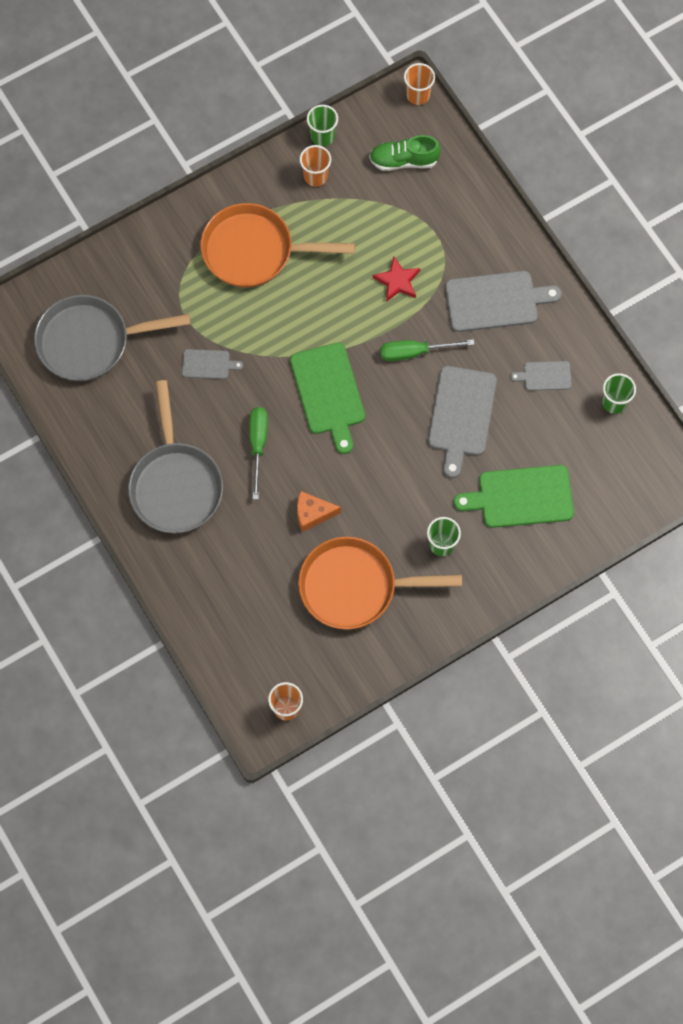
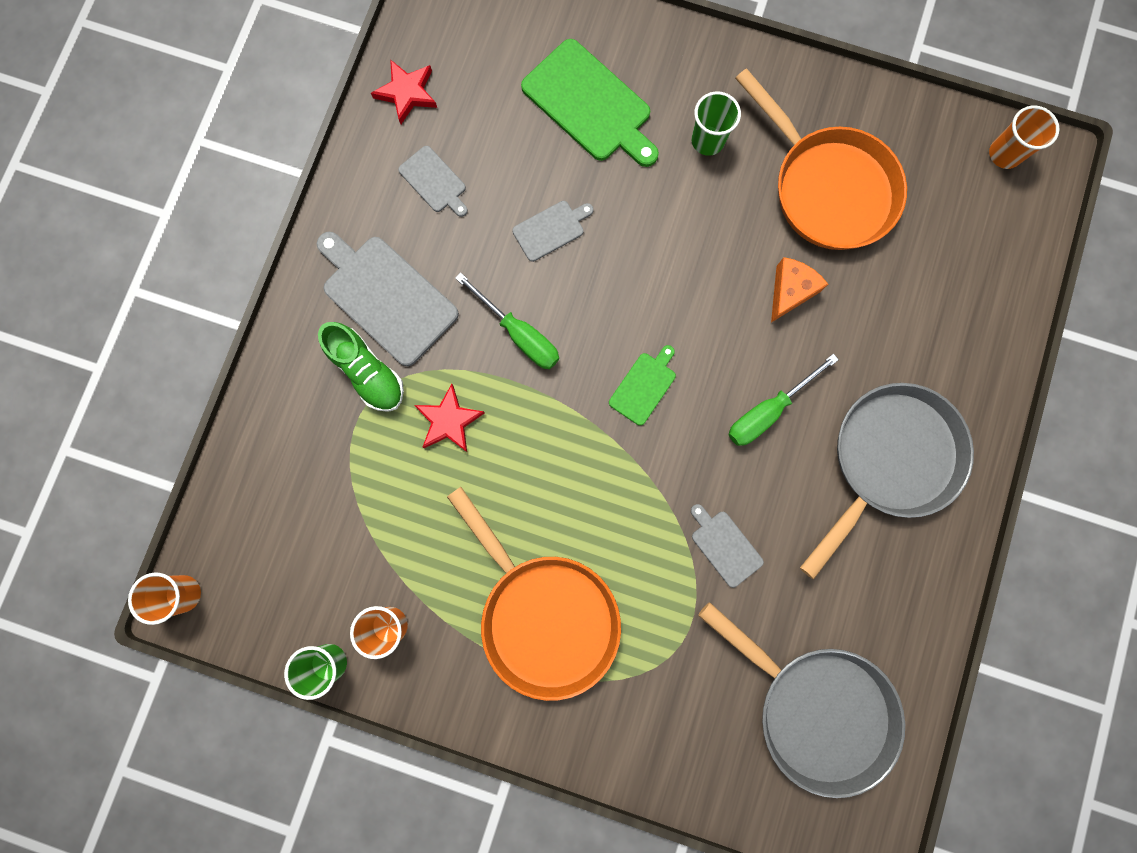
camera: 130 degrees left, 10 degrees up
green cutting board [290,343,365,454] -> green cutting board [609,345,676,426], size x0.52
orange cheese [297,491,341,532] -> orange cheese turned 105 degrees counterclockwise [771,257,828,323]
green shoe [369,135,441,171] -> green shoe moved to [318,322,404,412]
grey cutting board [428,366,497,478] -> grey cutting board [512,201,593,262], size x0.52
green cup [602,373,636,414] -> red star [371,59,437,124]

